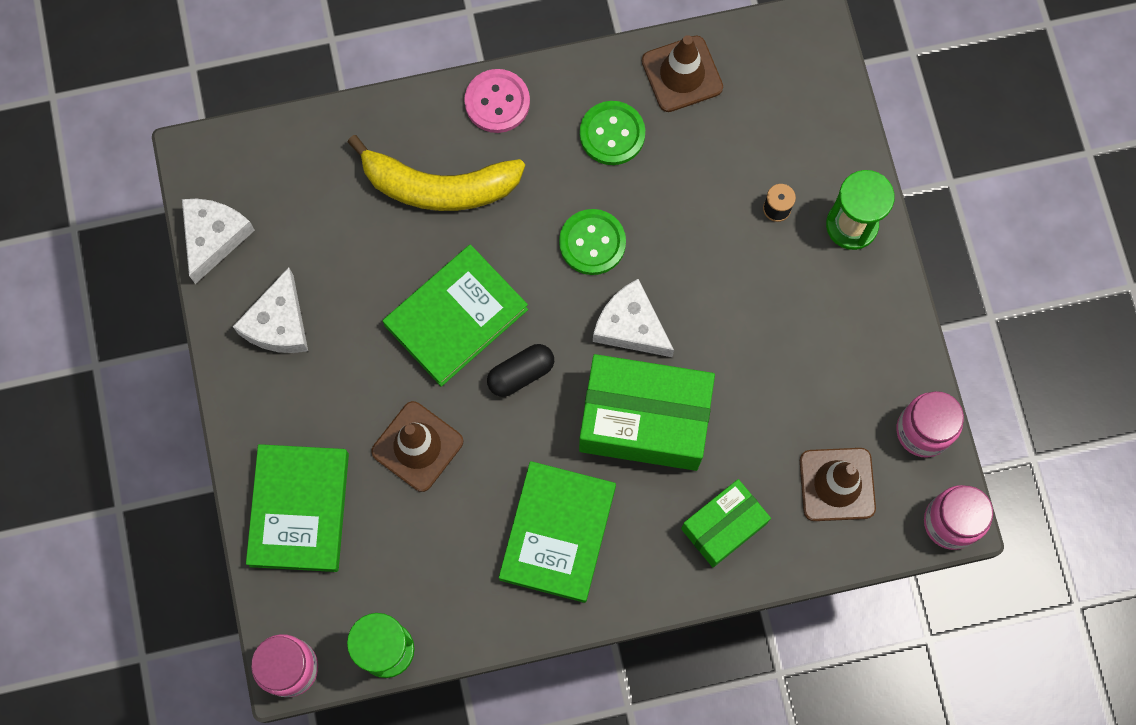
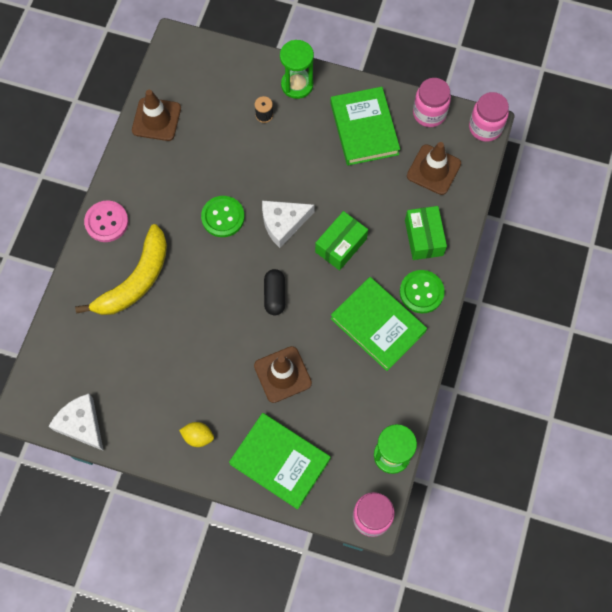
camera: 60 degrees left, 5 degrees down
white cheese [233,267,308,353] -> none
green book [383,245,528,387] -> green book moved to [330,87,400,165]
green box [579,354,715,471] -> green box [315,211,368,270], size x0.58
green button [580,101,645,165] -> green button moved to [400,270,445,313]
none -> yellow lemon [179,422,214,447]

